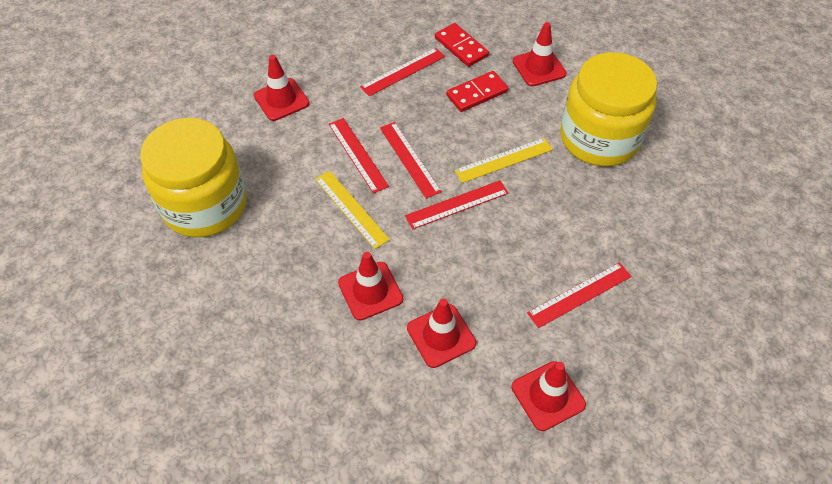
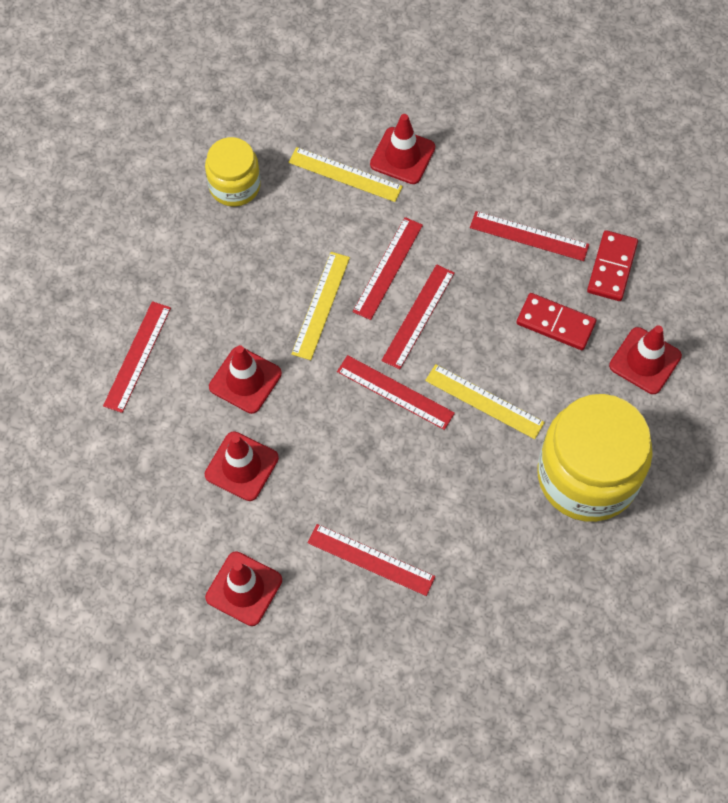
camera: 55 degrees right, 10 degrees up
yellow jar [140,118,247,237] -> yellow jar [205,137,261,207], size x0.56
none -> red ruler [103,301,171,413]
none -> yellow ruler [288,147,403,202]

